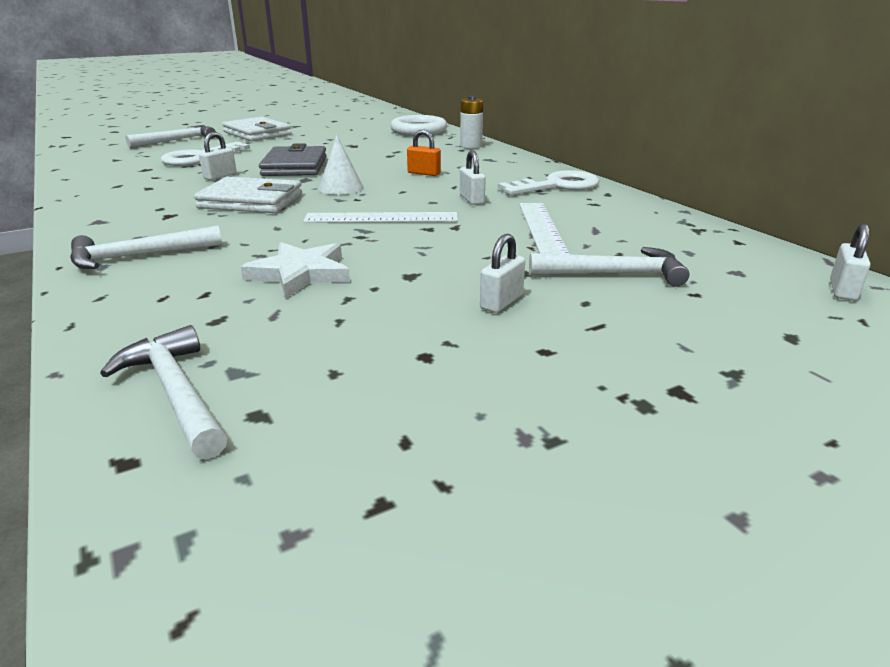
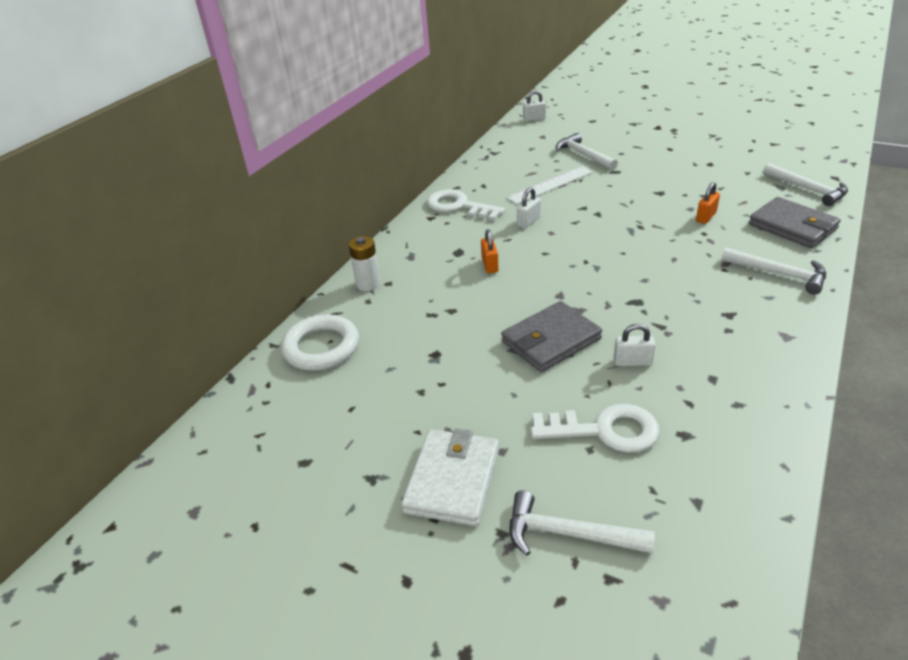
camera: 120 degrees left, 10 degrees up
white hammer [100,325,228,459] -> white hammer turned 60 degrees counterclockwise [763,163,848,206]
white wallet [194,177,302,213] -> none
white star [241,242,350,298] -> orange padlock [696,182,720,224]
white ruler [303,212,458,223] -> none
white cone [319,135,363,195] -> none
white padlock [480,234,525,313] -> none
none -> grey wallet [748,197,841,248]

